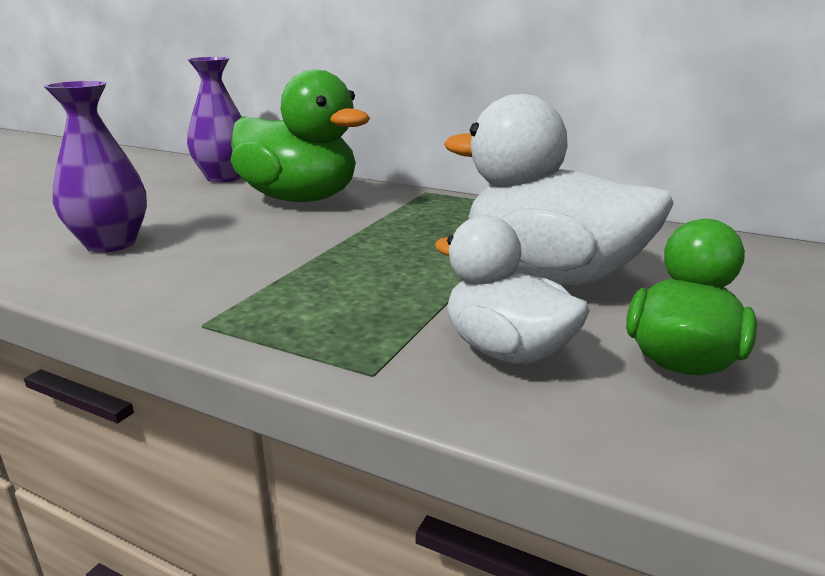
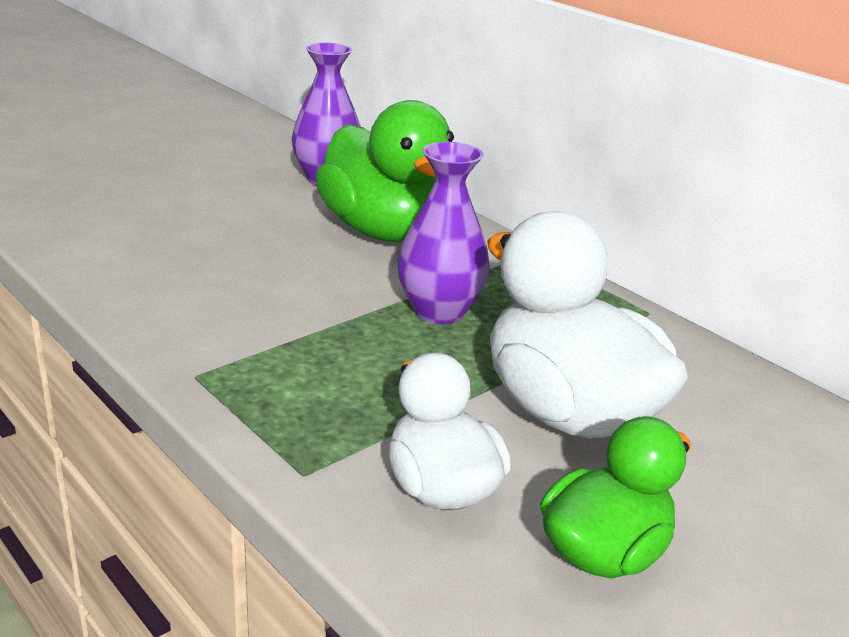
camera: 20 degrees right, 5 degrees up
purple vase [44,81,147,253] -> purple vase moved to [398,142,490,324]

